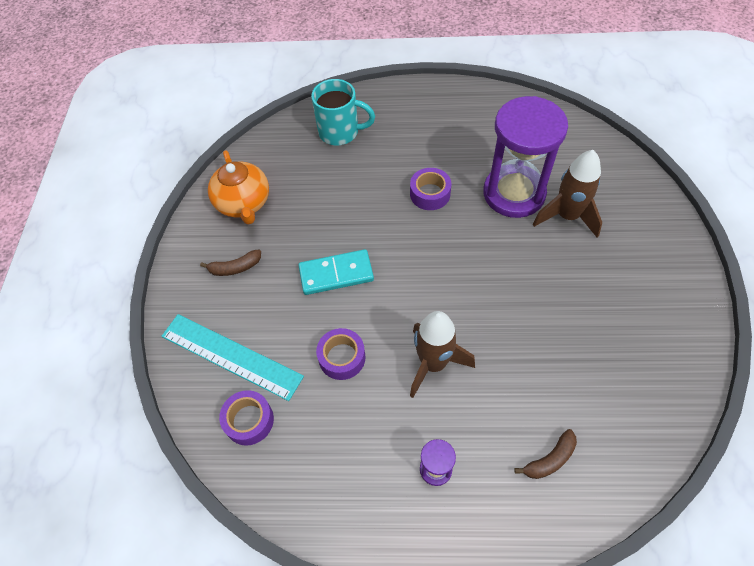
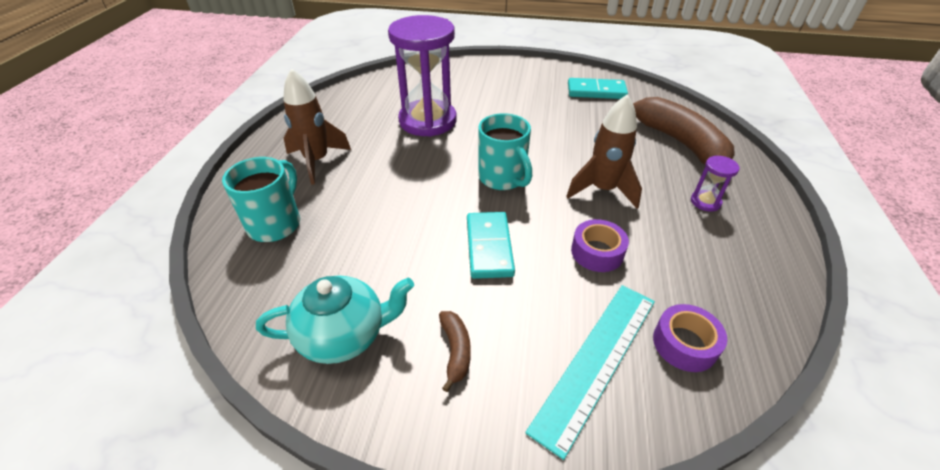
camera: 85 degrees left, 15 degrees down
orange teapot [208,150,269,225] -> turquoise teapot [256,275,414,364]
purple tape [410,168,451,210] -> none
brown banana [514,429,577,479] -> brown banana [633,97,734,165], size x2.30
brown rocket [533,150,602,238] -> brown rocket moved to [283,68,351,185]
none -> turquoise mug [478,113,532,190]
none -> turquoise domino [568,78,628,99]

